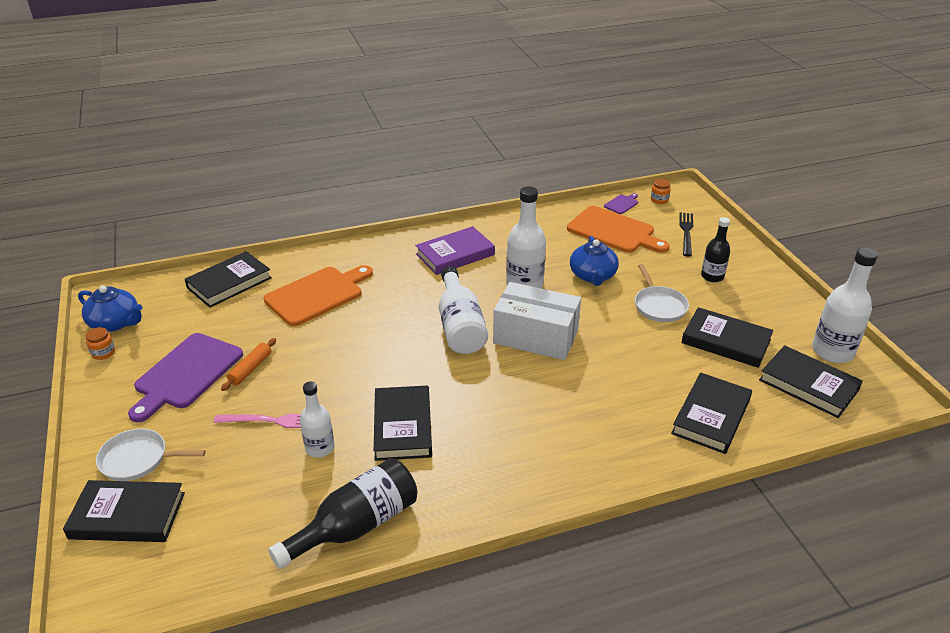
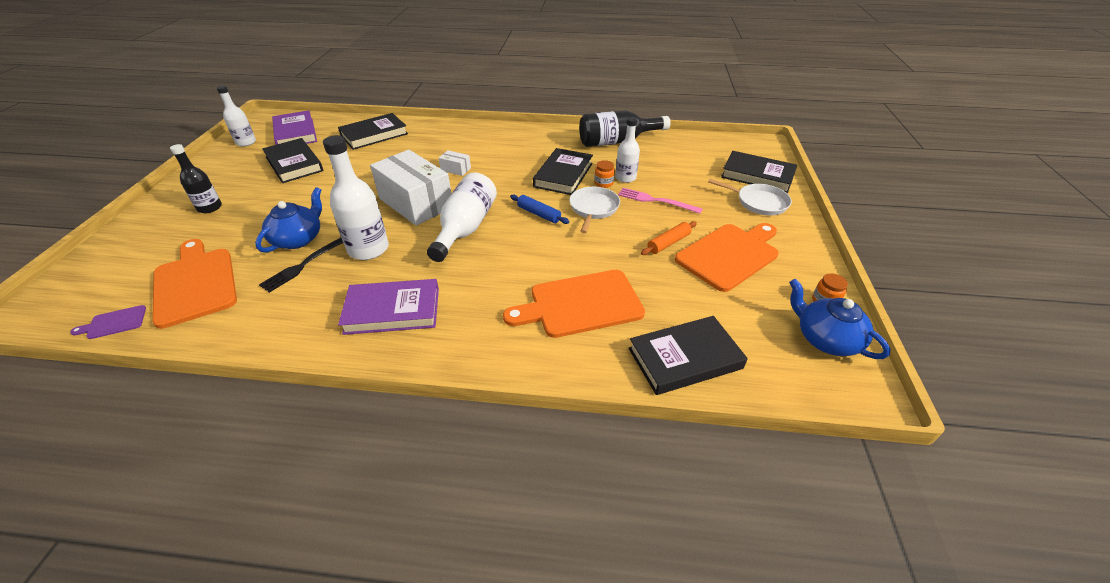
camera: 155 degrees left, 5 degrees up
purple cutting board [128,333,243,422] -> orange cutting board [675,223,779,292]
white pan [635,264,689,322] -> white pan moved to [569,187,620,233]
orange jar [651,179,671,204] -> orange jar moved to [594,160,615,188]
black fork [679,212,693,257] -> black fork moved to [259,238,343,293]
black book [759,345,863,418] -> purple book [272,110,317,145]
white bottle [812,247,878,363] -> white bottle [217,86,256,147], size x0.62
none -> white box [439,150,471,176]
none -> blue rolling pin [510,195,569,224]

